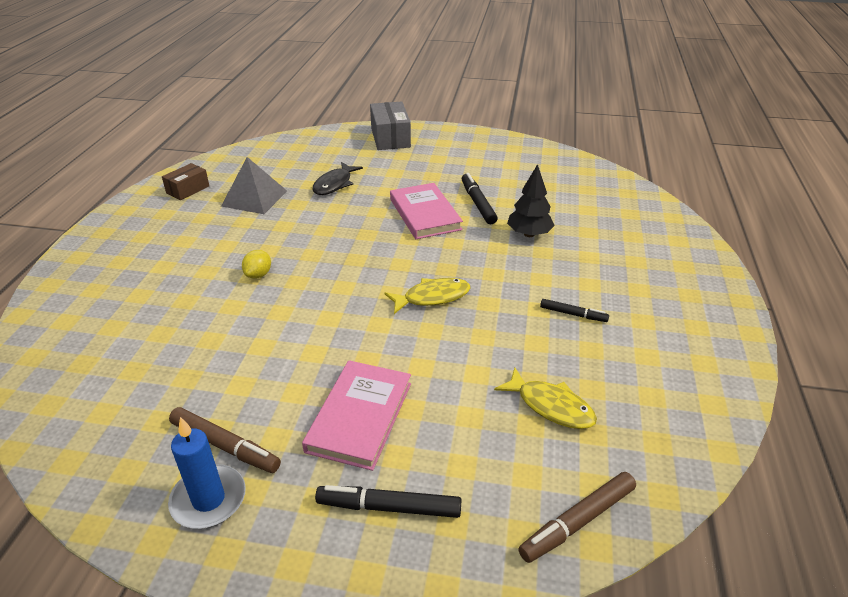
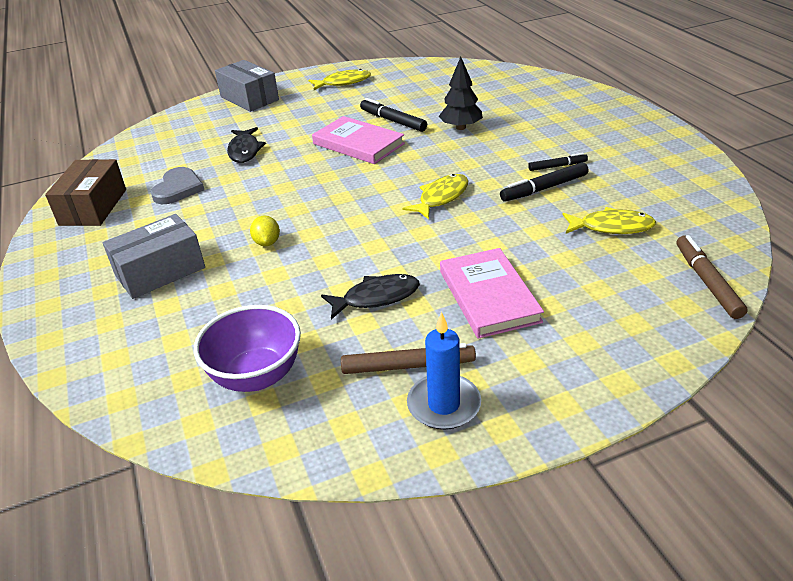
camera: 30 degrees left, 0 degrees up
brown box [162,163,209,200] -> brown box [45,159,126,226], size x1.62
grey pyramid [221,157,287,214] -> grey heart [151,167,204,204]
black marker [315,485,462,518] -> black marker moved to [500,162,589,201]
brown marker [518,472,636,563] -> brown marker turned 150 degrees clockwise [676,235,747,319]
none -> grey box [103,214,205,299]
none -> purple bowl [194,305,301,392]
none -> yellow fish [308,69,371,90]
none -> black fish [321,274,420,319]

